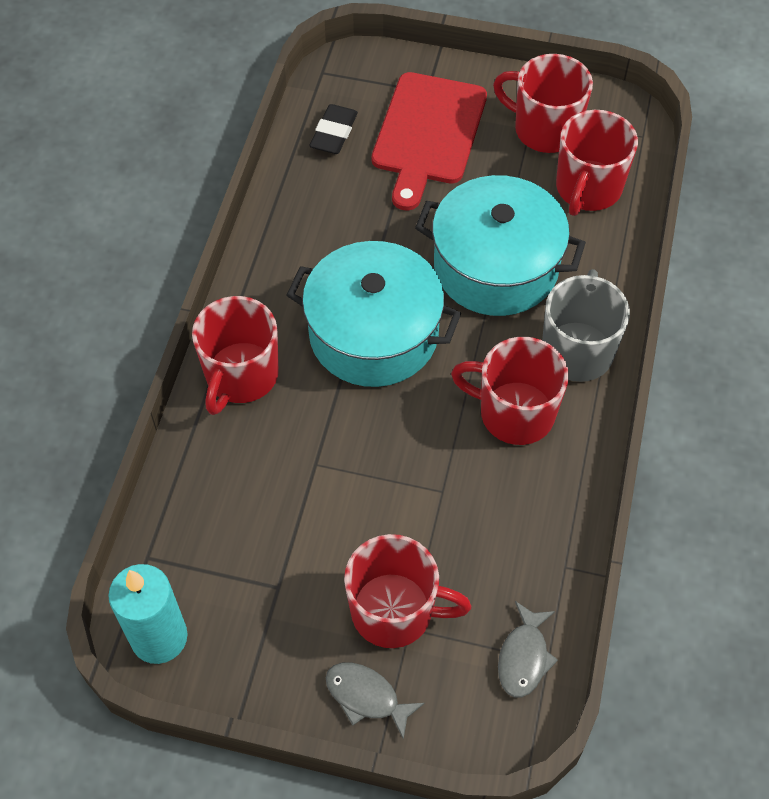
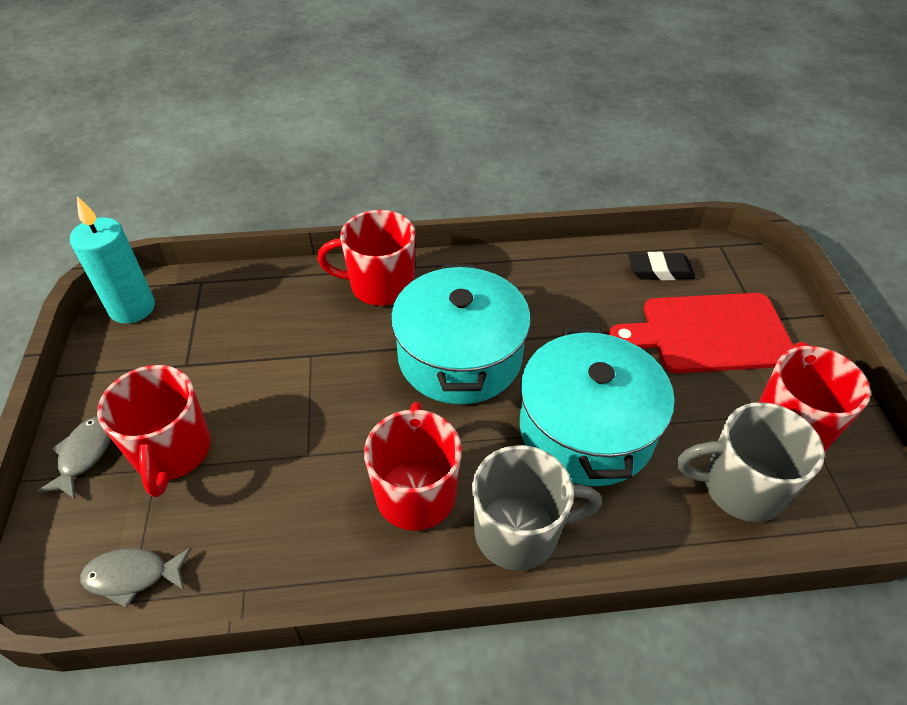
camera: 70 degrees right, 10 degrees down
red mug [556,110,638,216] -> grey mug [677,402,825,522]

